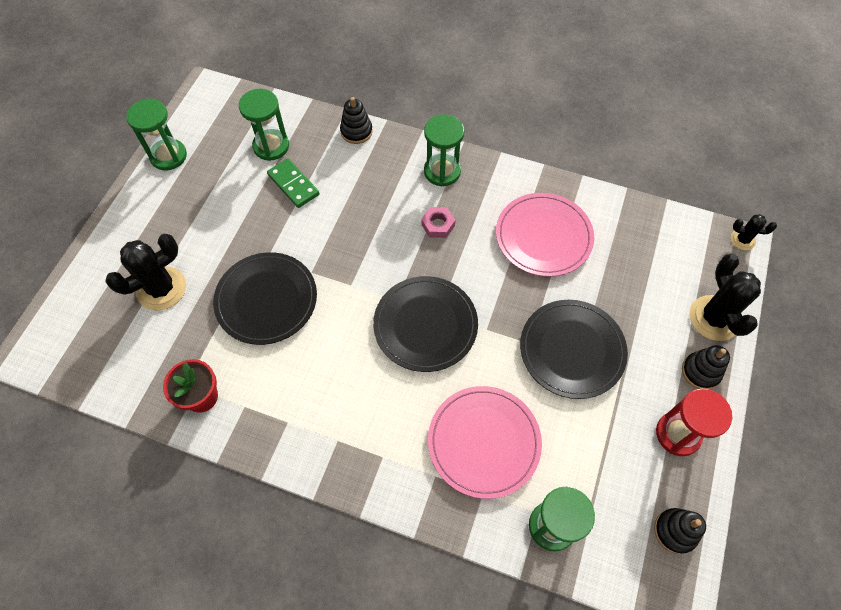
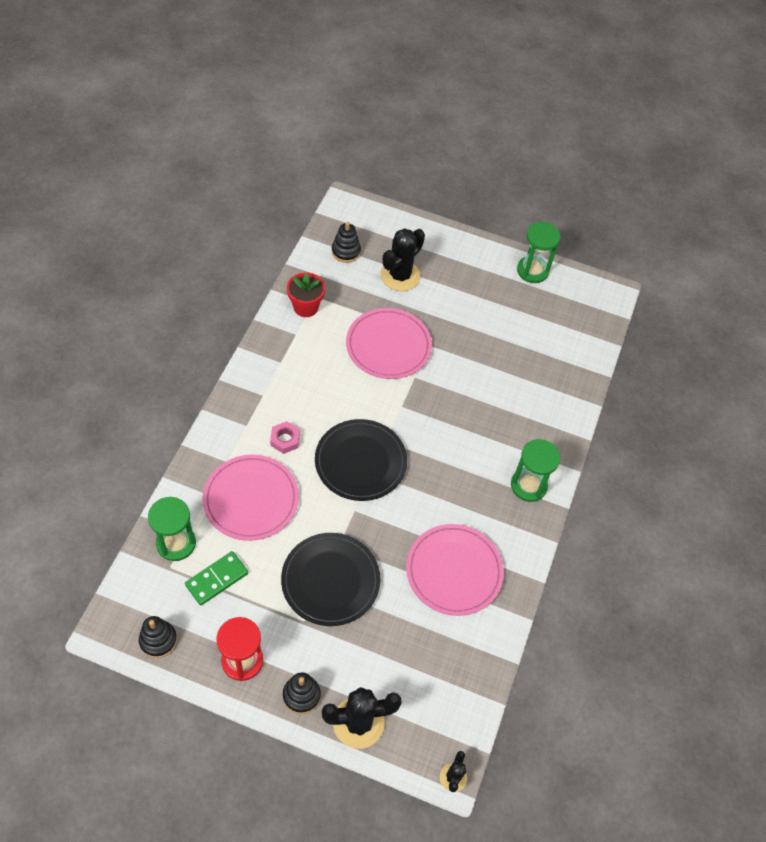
camera: 85 degrees right, 5 degrees down
black cactus [105,234,186,310] -> black cactus turned 75 degrees clockwise [380,228,425,291]
black plate [213,252,317,345] -> pink plate [346,308,432,379]
green hourglass [239,89,289,161] -> none
green domino [267,158,319,208] -> green domino moved to [185,551,248,605]
black stacking toy [340,97,373,144] -> black stacking toy moved to [332,222,361,263]
pink nut [421,207,455,238] -> pink nut moved to [270,421,300,454]

